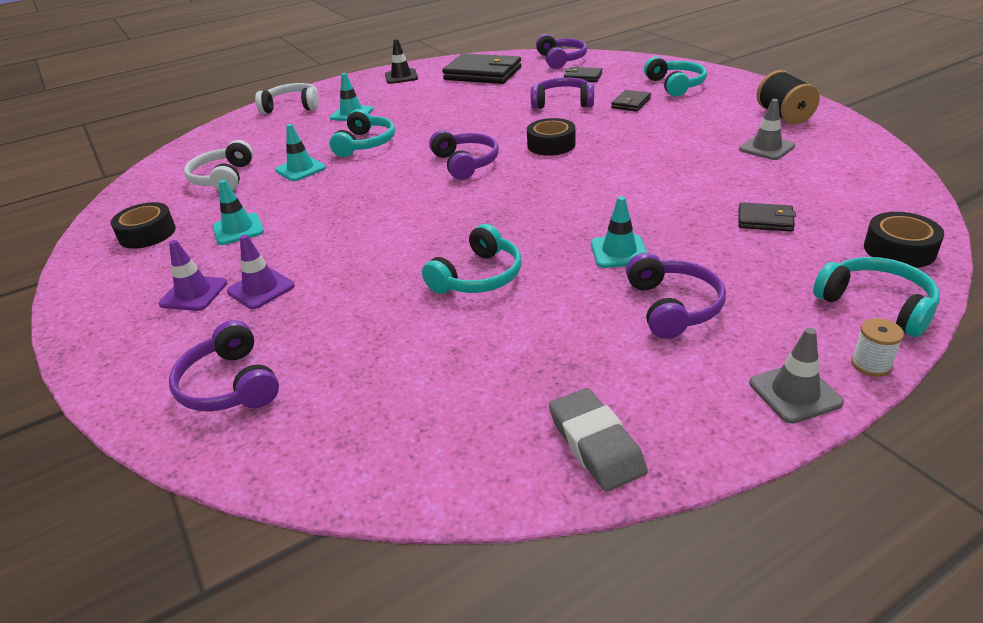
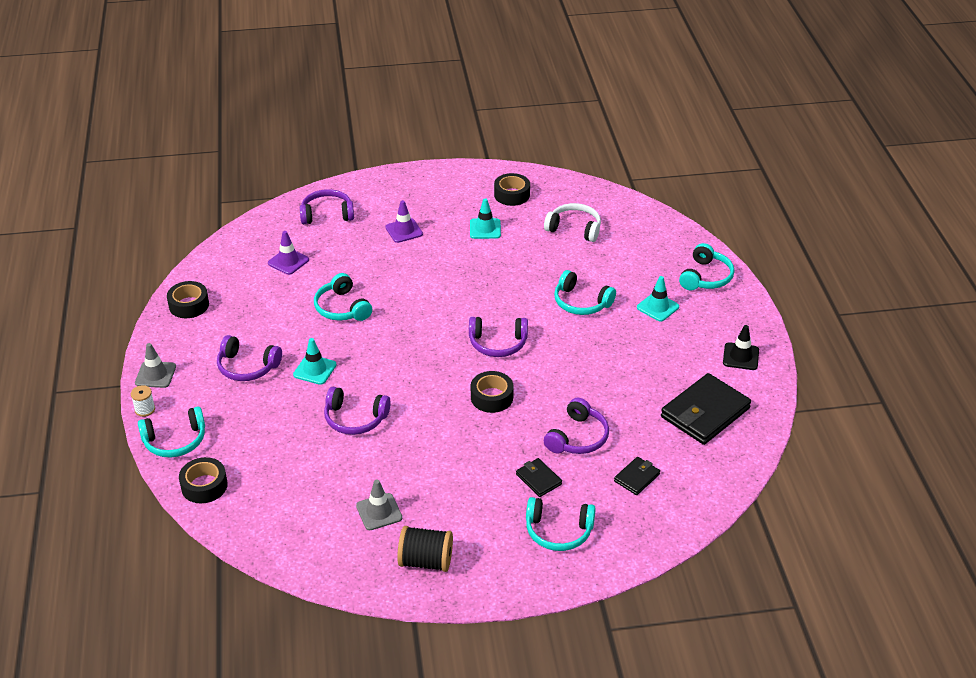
camera: 110 degrees right, 5 degrees up
purple traffic cone [159,240,227,311] -> purple traffic cone moved to [268,231,309,275]
white headphones [255,83,319,114] -> turquoise headphones [679,243,734,290]
turquoise traffic cone [275,124,326,181] -> none
purple headphones [536,34,587,69] -> purple headphones moved to [324,387,391,435]
grey eraser [549,388,648,491] -> black tape [167,281,209,318]
black wallet [738,202,796,232] -> none

